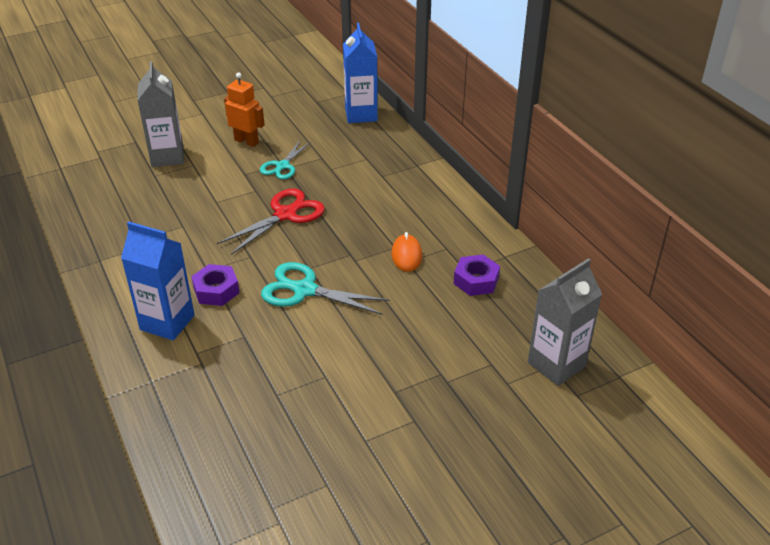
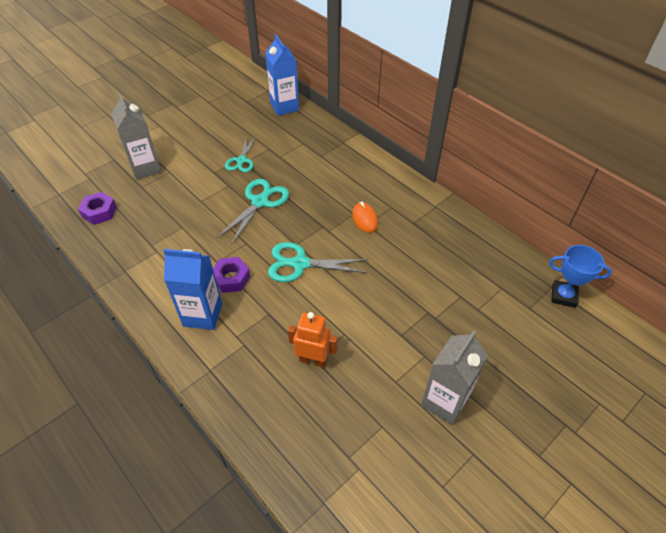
camera: 15 degrees left, 10 degrees up
red scissors [217,188,325,255] -> turquoise scissors [216,179,289,245]
orange robot [224,72,265,147] -> orange robot moved to [288,312,338,368]
purple nut [454,254,500,296] -> purple nut moved to [78,192,117,225]
grey carton [528,258,602,386] -> grey carton moved to [421,330,488,425]
none -> blue trophy [549,245,612,308]

